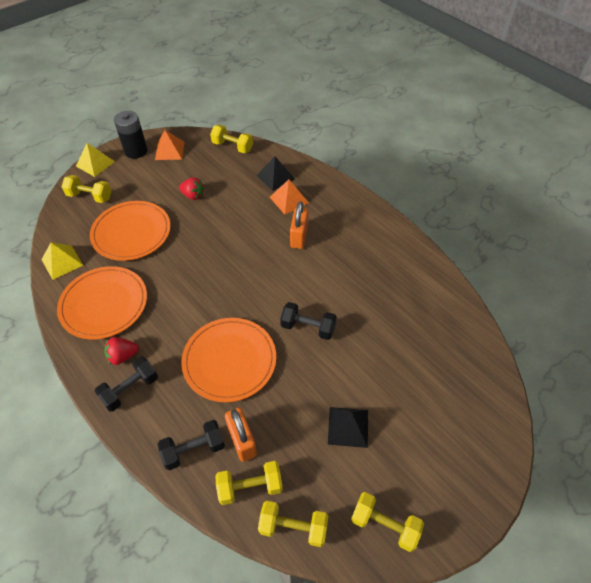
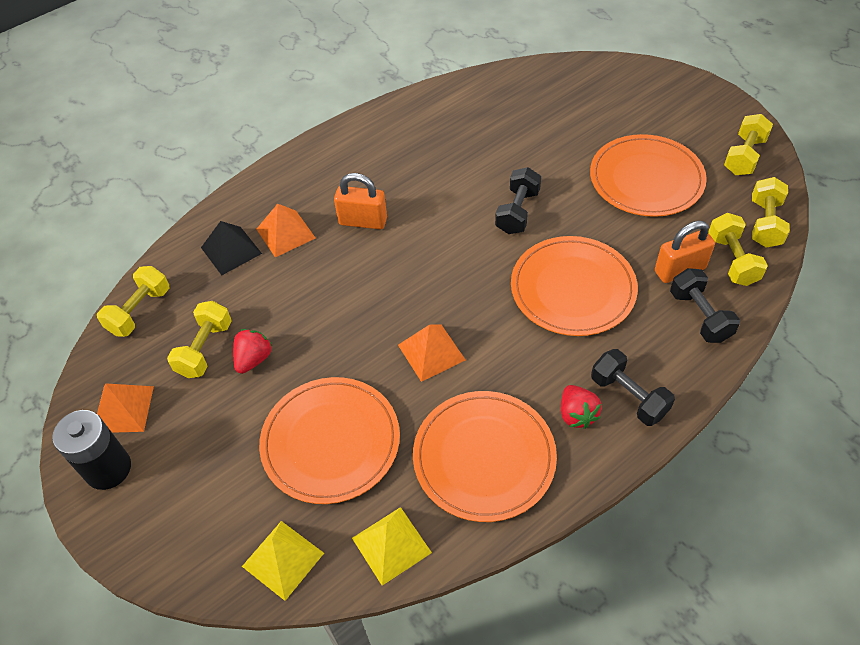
camera: 85 degrees left, 0 degrees up
yellow dumbbell [62,175,111,203] -> yellow dumbbell moved to [167,301,232,378]
yellow pyramid [76,143,115,177] -> yellow pyramid moved to [242,521,324,601]
black pyramid [328,407,368,448] -> orange plate [590,134,707,217]
none -> orange pyramid [398,324,466,382]

